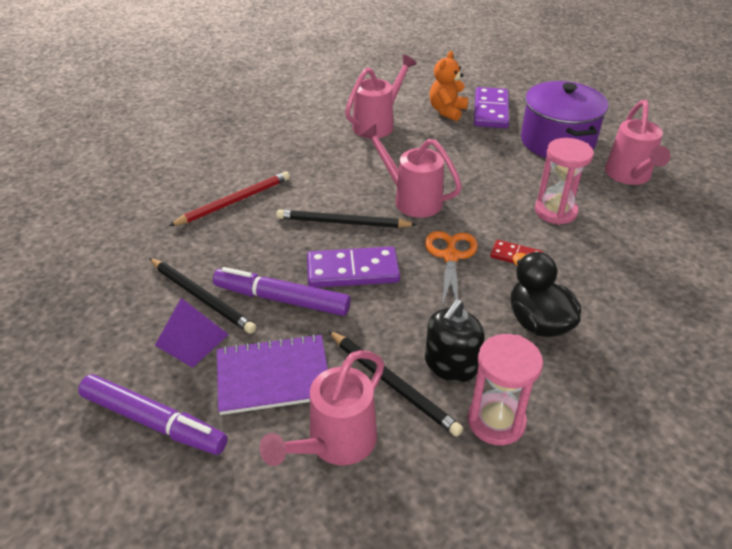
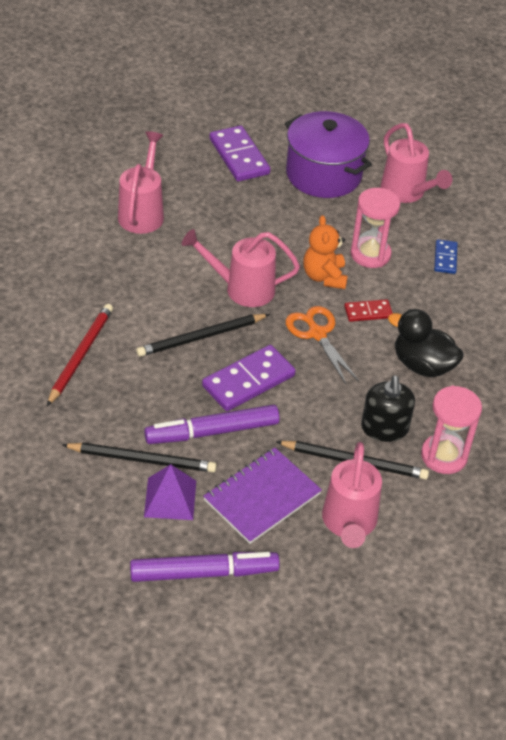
camera: 35 degrees left, 5 degrees up
orange teddy bear [429,51,468,121] -> orange teddy bear moved to [303,215,348,289]
none -> blue domino [434,239,458,274]

